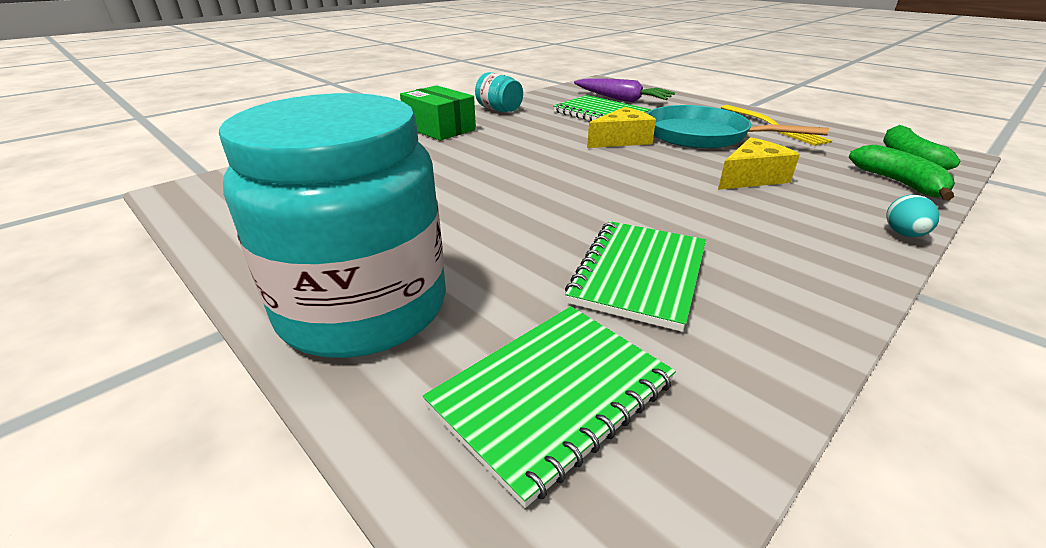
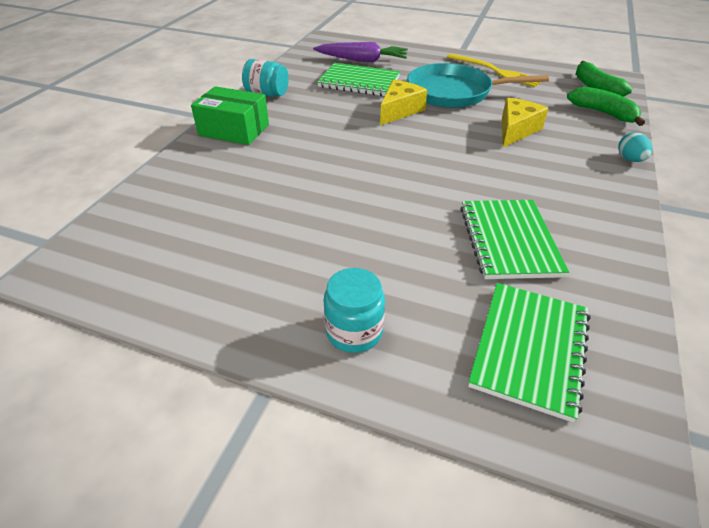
camera: 25 degrees left, 10 degrees up
turquoise jar [219,93,446,358] -> turquoise jar [324,268,385,353], size x0.44

